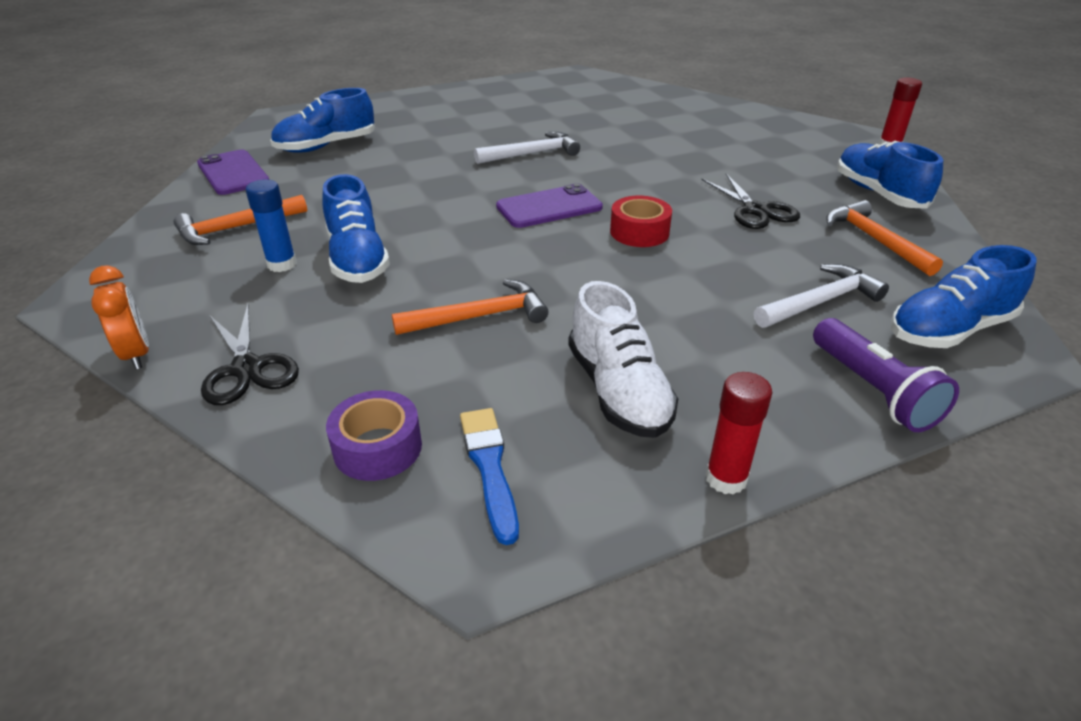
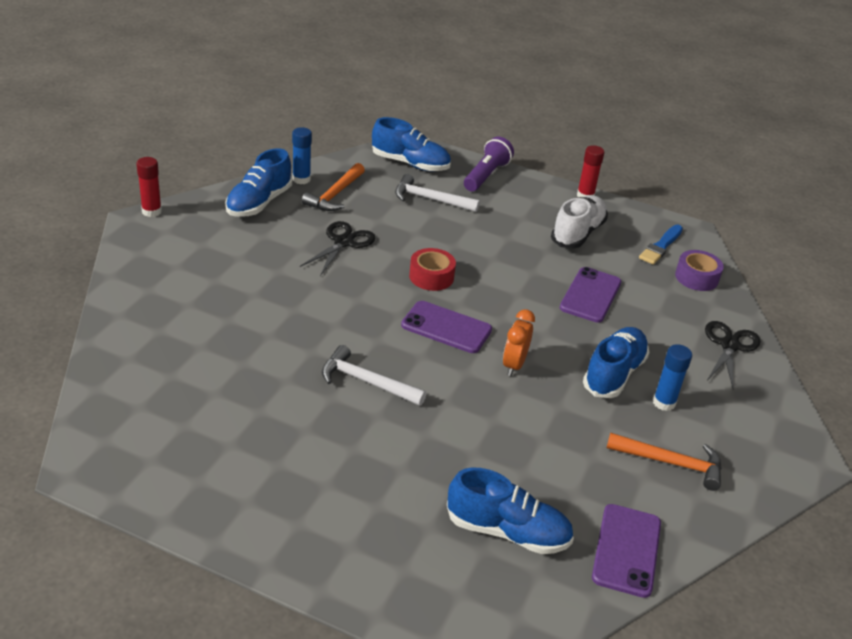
camera: 135 degrees left, 0 degrees up
orange clock [89,265,149,369] -> orange clock moved to [503,309,535,376]
orange hammer [392,279,548,335] -> purple phone [560,267,621,323]
none -> blue glue stick [292,127,312,184]

